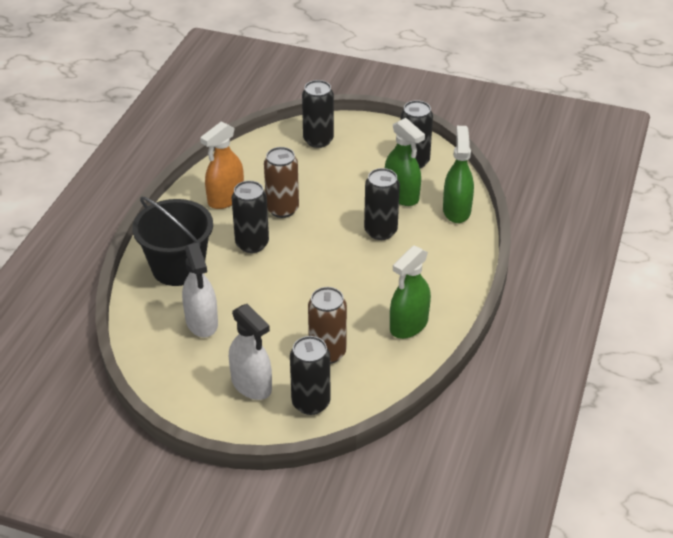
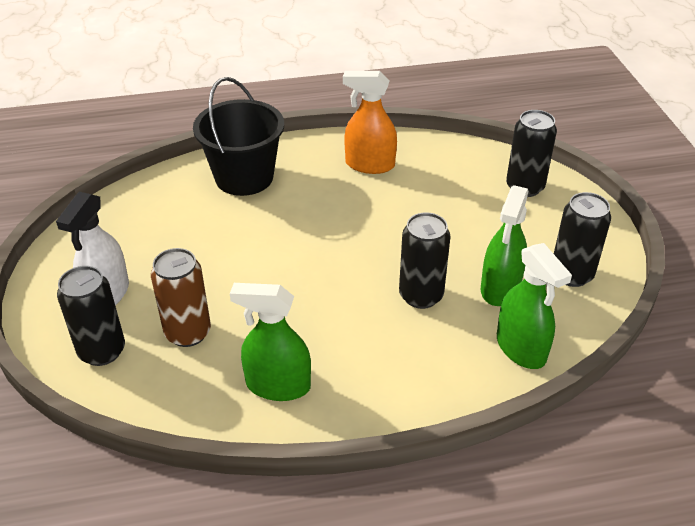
camera: 60 degrees right, 0 degrees up
white spray bottle [182,243,218,337] -> none
black can [232,181,269,253] -> none
brown can [264,147,299,218] -> none
green spray bottle [443,126,474,223] -> green spray bottle turned 90 degrees clockwise [497,243,572,369]

